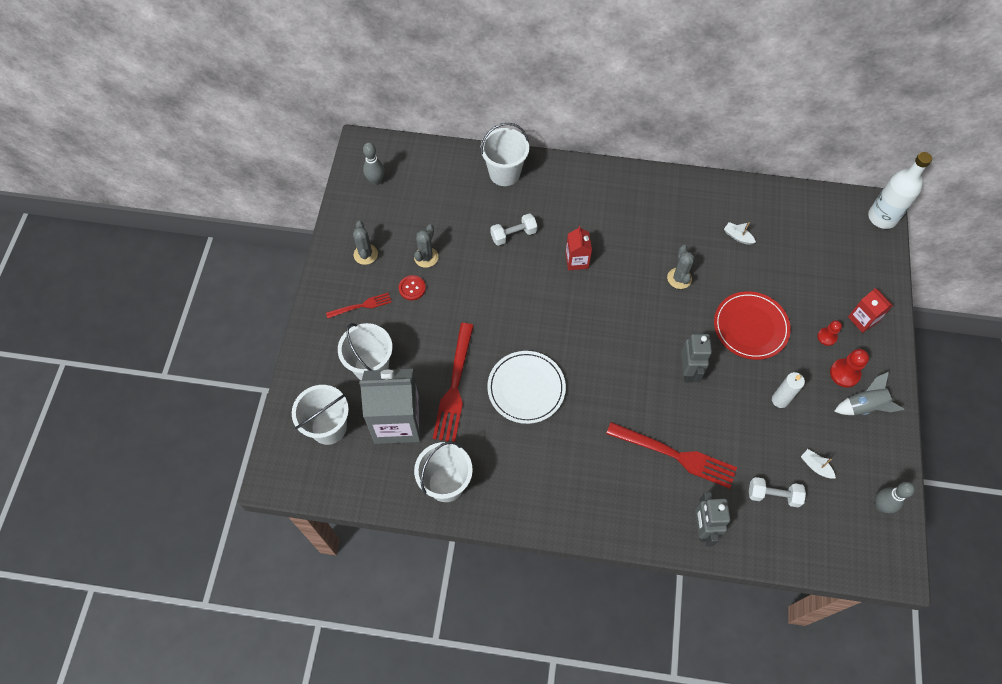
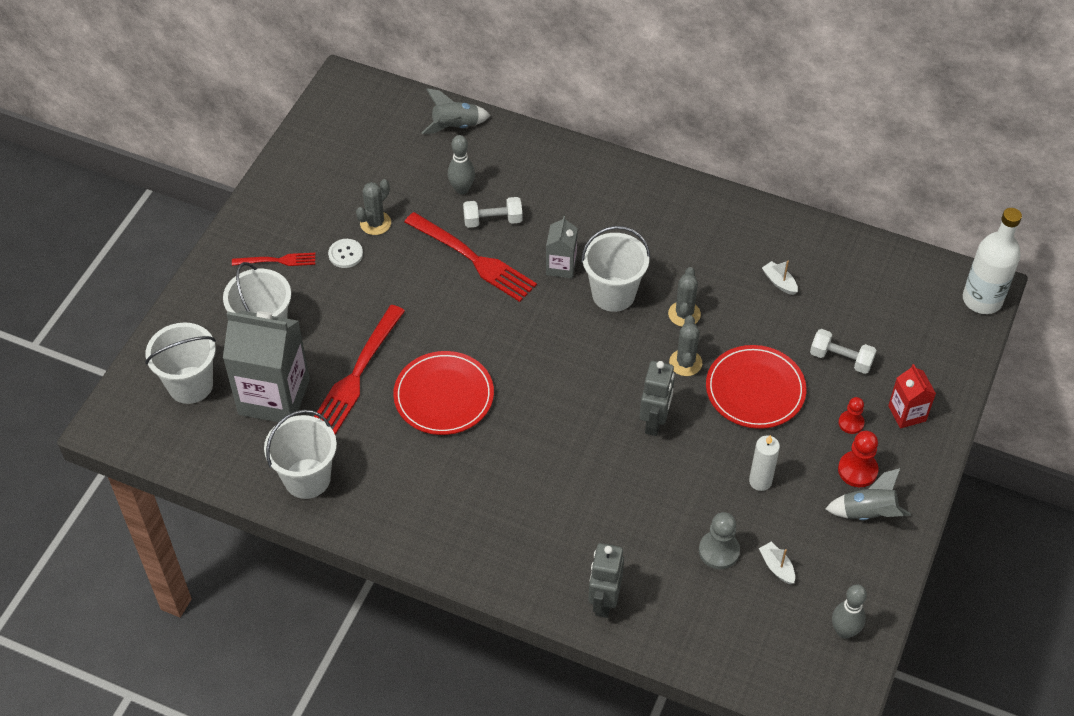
camera: 15 degrees right, 10 degrees down
grey cactus [353,221,378,265] -> grey cactus moved to [669,315,703,376]
grey bowling pin [363,143,384,185] -> grey bowling pin moved to [448,135,475,195]
red button [399,275,426,300] -> white button [328,239,363,268]
white bucket [481,123,529,186] -> white bucket moved to [581,226,650,312]
white plate [487,351,566,424] -> red plate [393,351,494,435]
red carton [565,226,592,270] -> grey carton [546,216,578,278]
red fork [606,422,737,489] -> red fork moved to [404,212,537,302]
white dumbbell [749,477,806,508] -> white dumbbell moved to [810,329,876,374]
none -> grey rocket [422,88,491,134]
none -> grey pawn [699,512,740,569]

